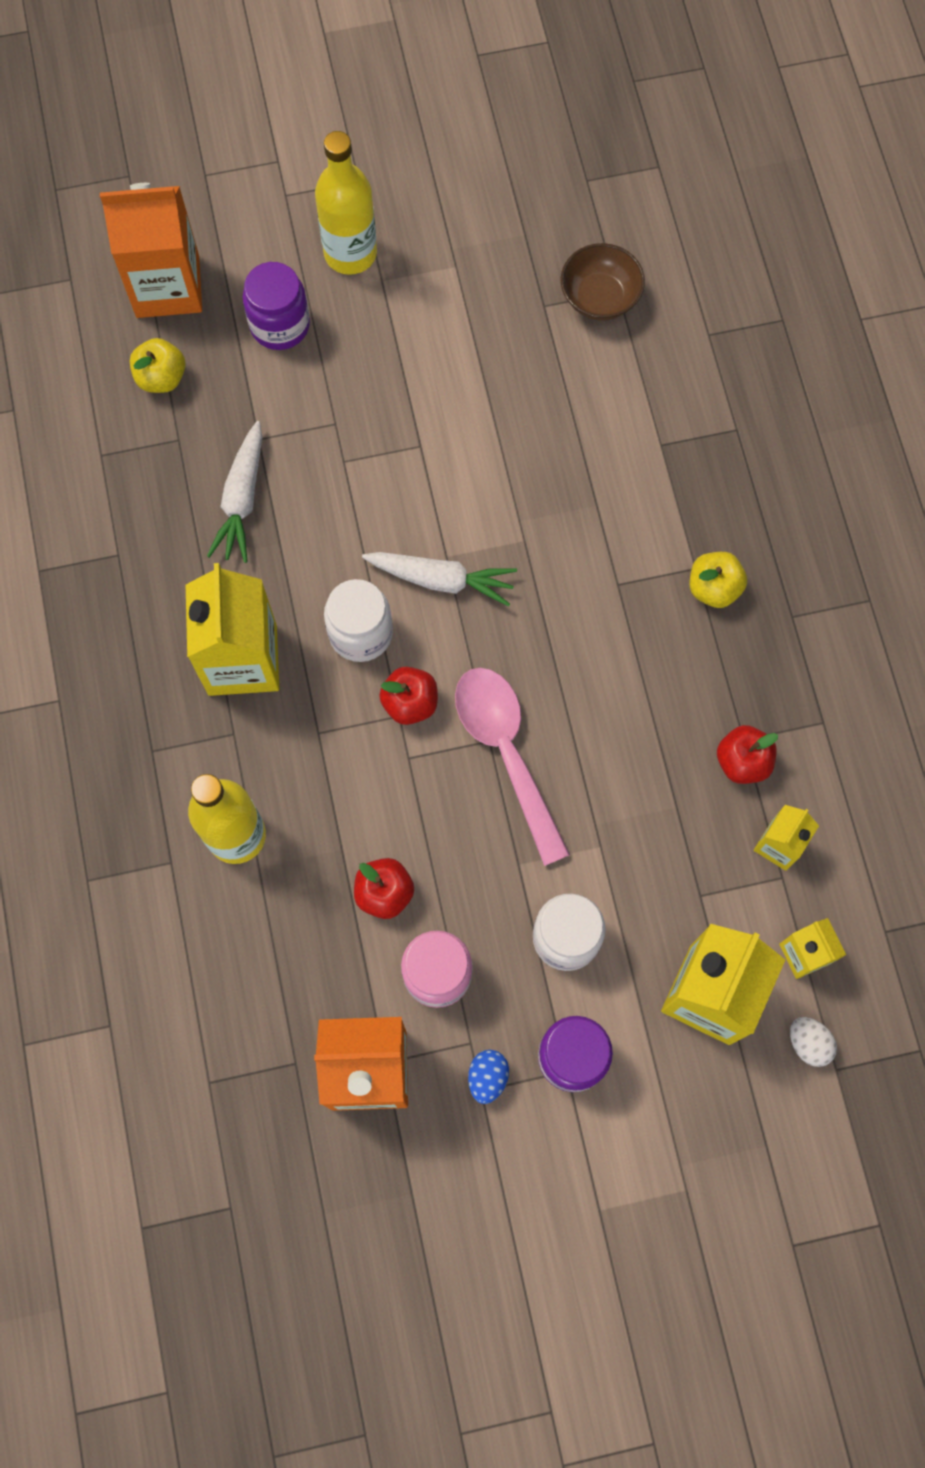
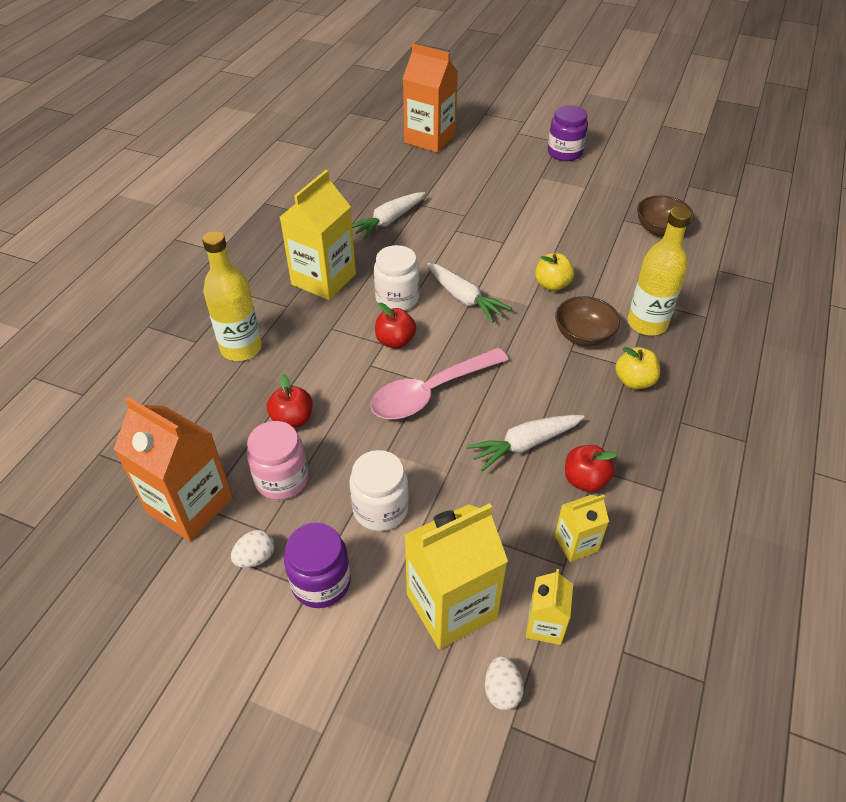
camera: 35 degrees right, 25 degrees down
yellow apple [129,338,186,393] -> yellow apple moved to [535,253,574,291]
purple jar [243,262,310,350] -> purple jar moved to [548,105,588,161]
yellow bottle [315,131,377,275] -> yellow bottle moved to [627,207,691,336]
pink spoon [455,668,570,866] -> pink spoon turned 135 degrees counterclockwise [370,348,509,419]
blue egg [468,1050,509,1104] -> white egg [231,530,274,568]
none -> white carrot [466,415,584,472]
none -> brown bowl [555,296,620,346]

